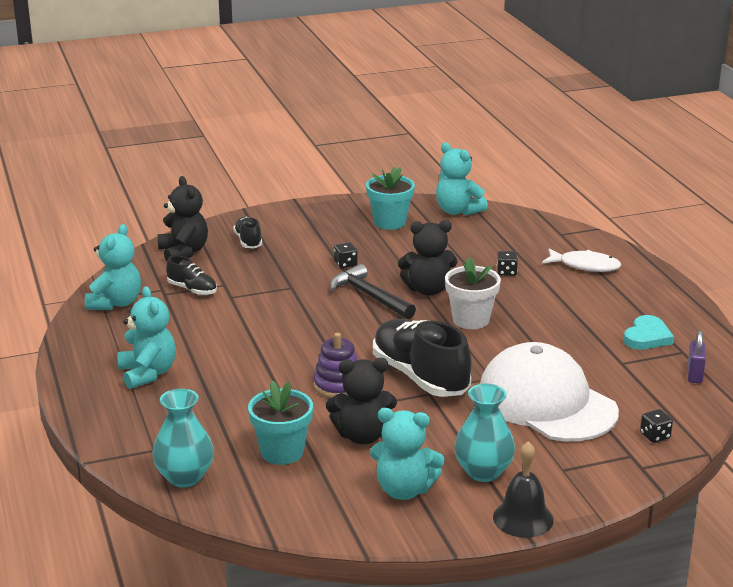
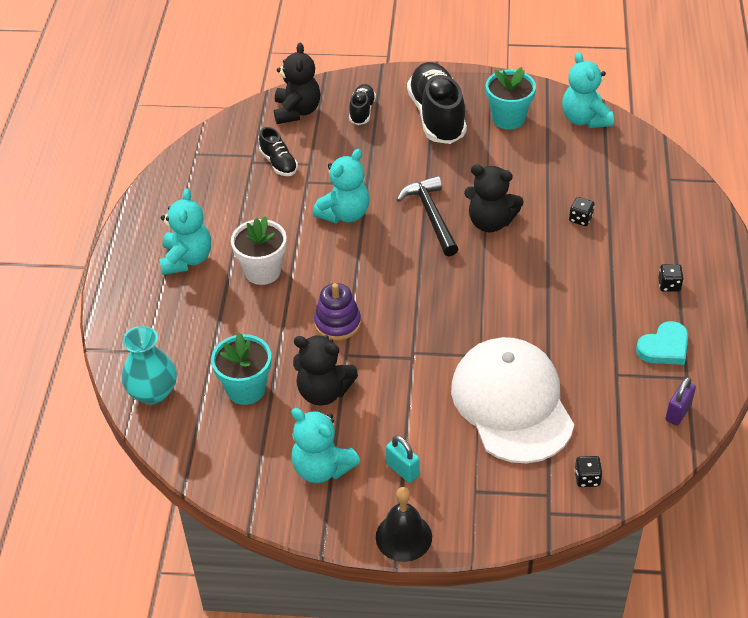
camera: 25 degrees right, 20 degrees up
turquoise teddy bear [85,224,141,310] -> turquoise teddy bear moved to [312,149,369,223]
black dice [334,242,357,268] -> black dice moved to [658,264,684,292]
black shoe [373,319,472,397] -> black shoe moved to [407,62,467,144]
white flower pot [445,257,501,329] -> white flower pot moved to [231,216,287,285]
turquoise vase [454,384,515,482] -> turquoise padlock [386,435,419,483]
white fish [542,248,621,272] -> none

